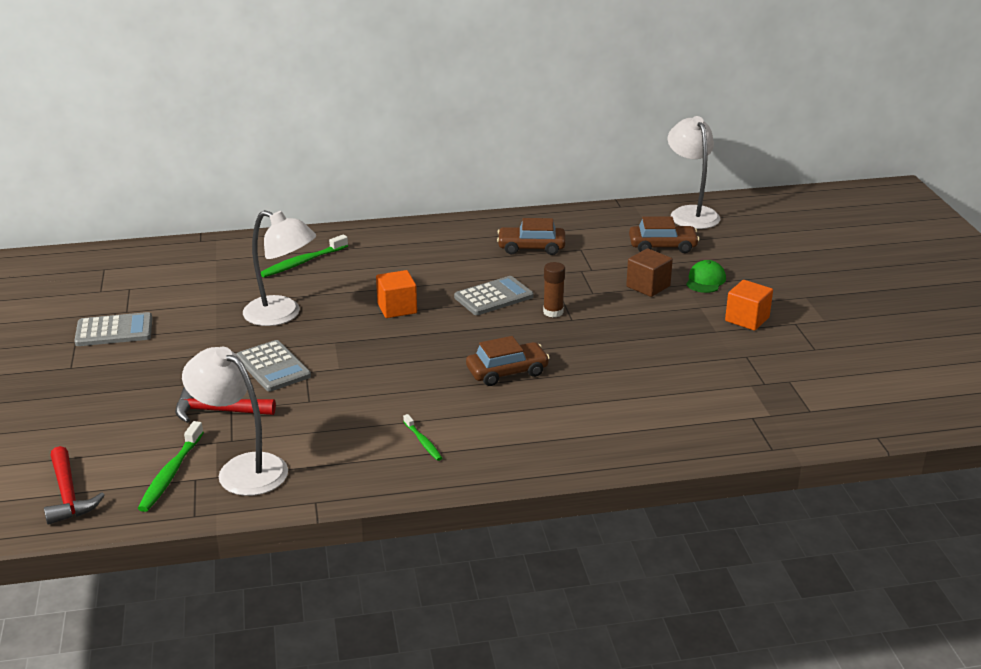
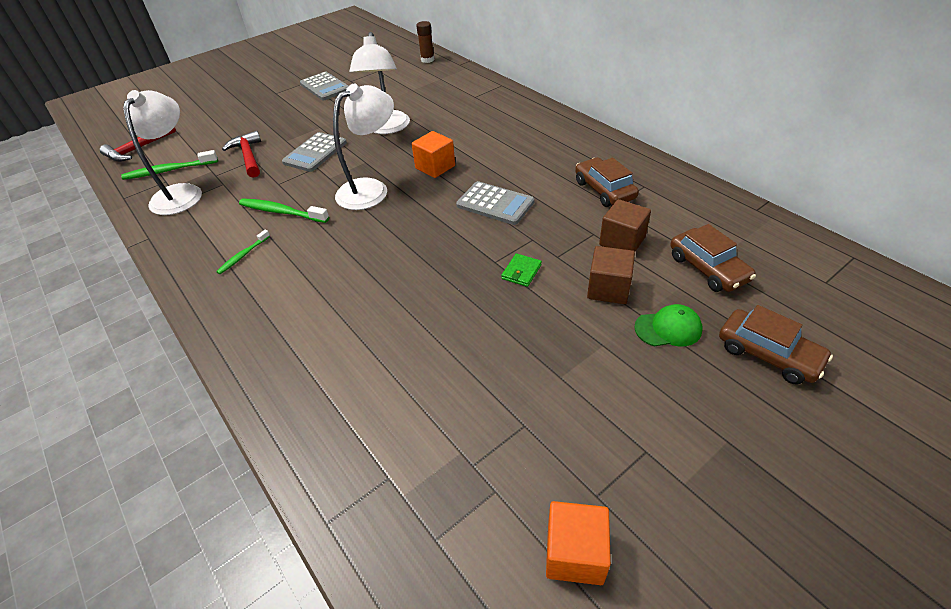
camera: 65 degrees right, 15 degrees up
green toothbrush [261,235,348,277] -> green toothbrush moved to [239,198,329,223]
brown car [466,336,550,386] -> brown car moved to [719,305,833,385]
brown glue stick [543,262,565,318] -> brown glue stick moved to [416,21,434,63]
white lamp [668,116,720,229] -> white lamp moved to [333,84,394,210]
orange cube [725,280,773,331] -> orange cube moved to [546,501,611,585]
none -> green wallet [501,253,542,287]
none -> brown cube [599,199,651,251]

